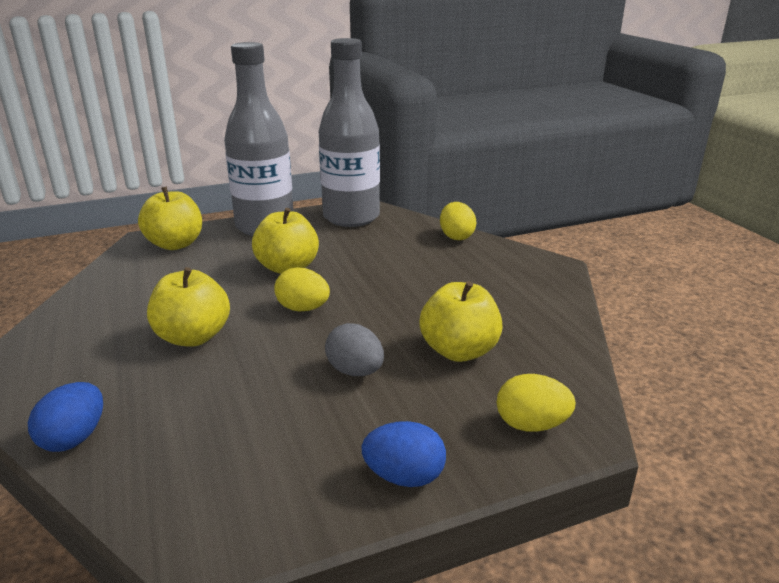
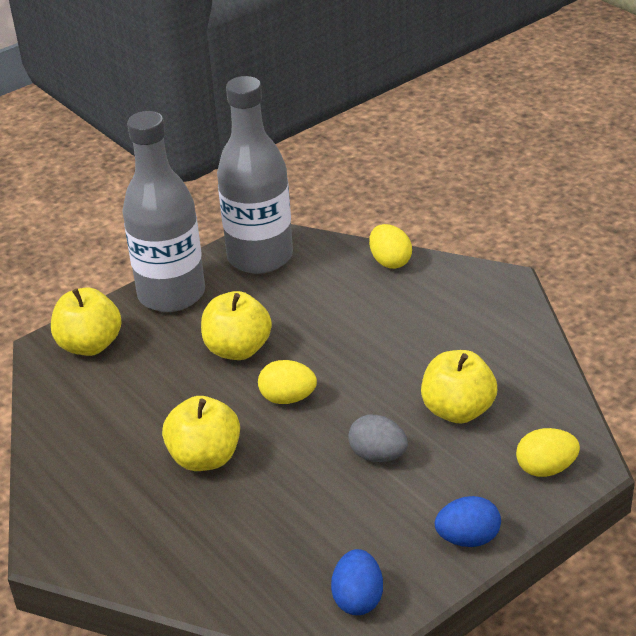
camera: 15 degrees left, 10 degrees up
blue egg [28,382,103,452] -> blue egg moved to [331,549,383,615]

